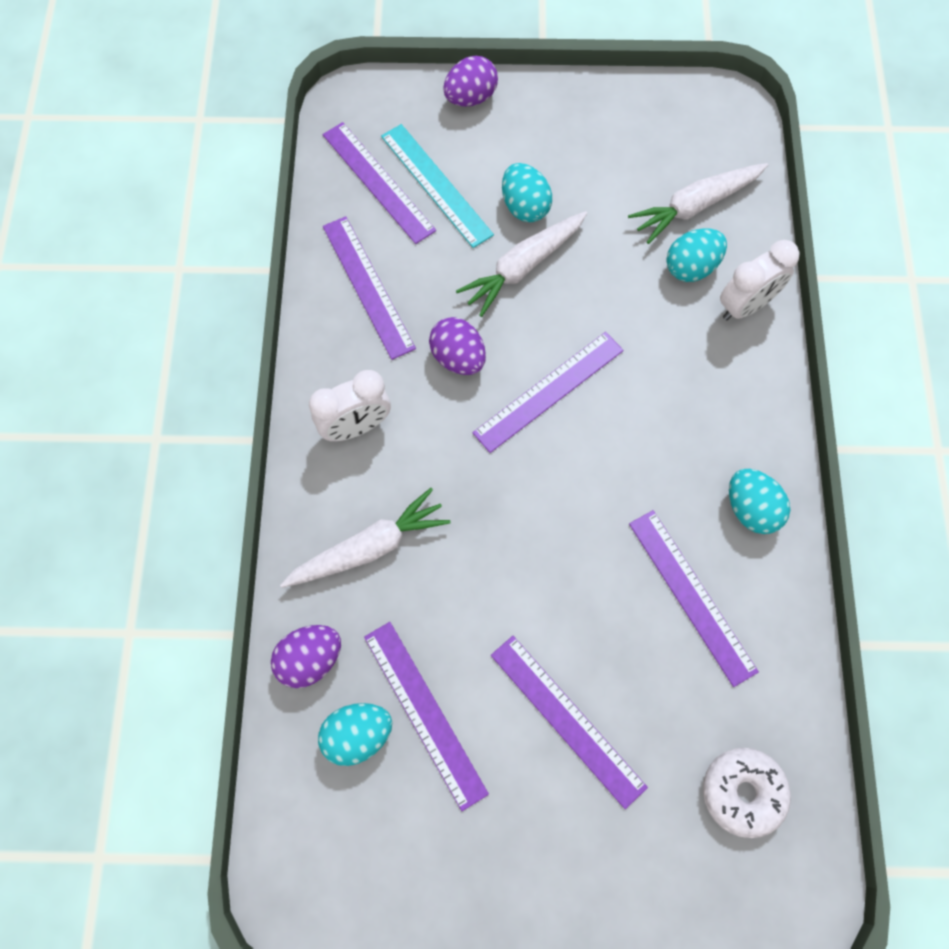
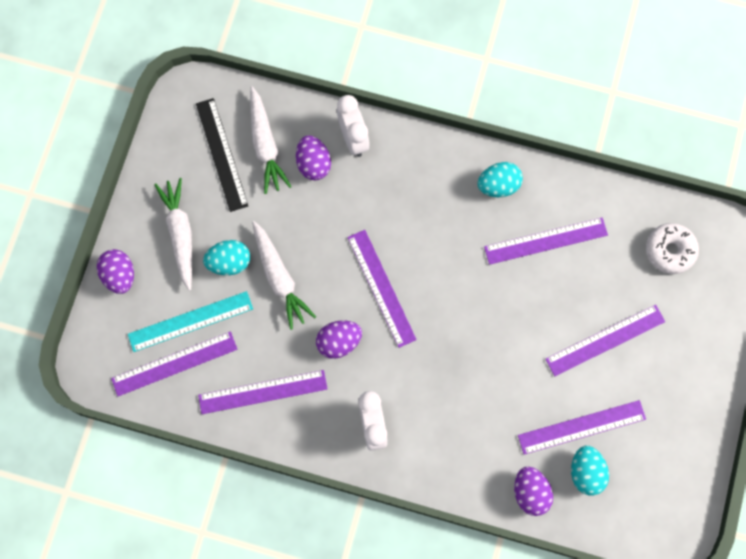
camera: 75 degrees left, 5 degrees up
white carrot [280,488,451,588] -> white carrot moved to [154,178,192,291]
turquoise egg [666,228,727,282] -> purple egg [296,135,331,180]
none -> black ruler [196,98,248,212]

